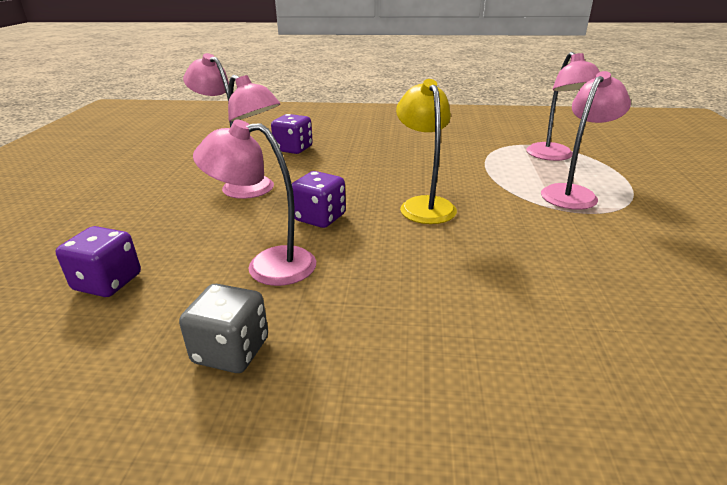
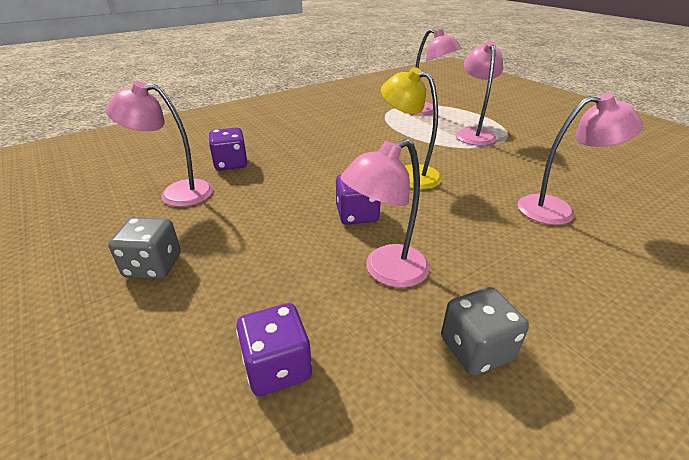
camera: 40 degrees left, 5 degrees up
pink lamp [222,75,280,199] -> pink lamp moved to [518,93,643,225]
none -> grey dice [108,217,181,279]

